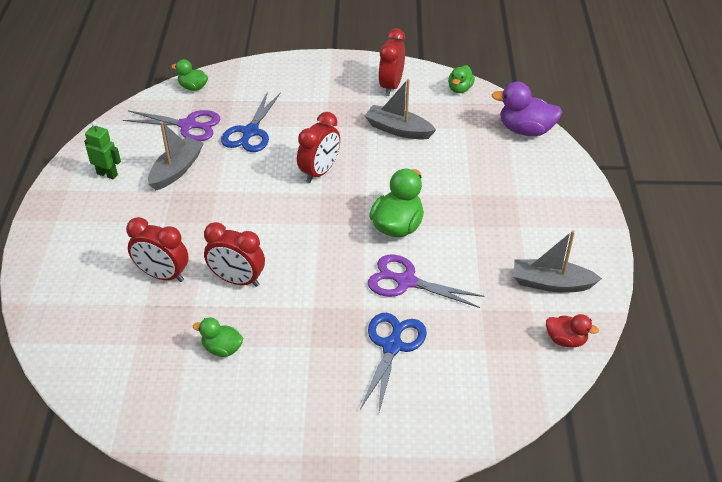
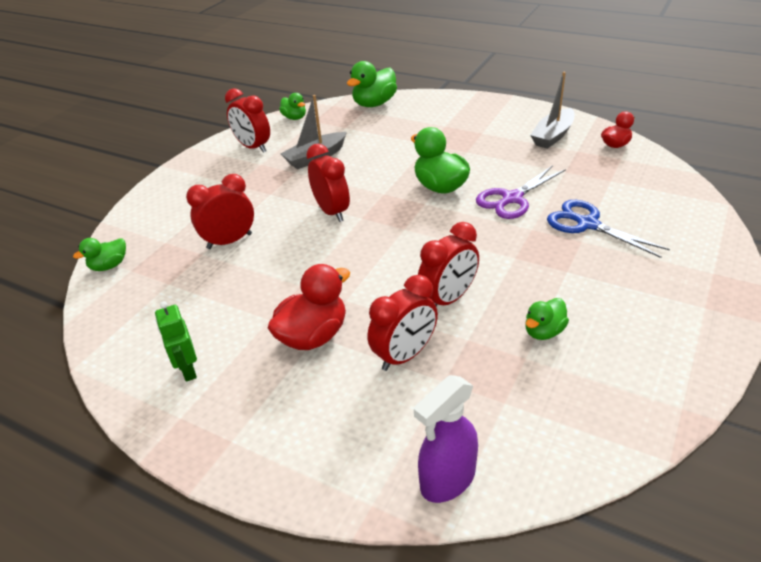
camera: 60 degrees left, 5 degrees down
green robot [84,121,121,179] -> green robot turned 75 degrees counterclockwise [155,301,197,382]
purple scissors [123,110,220,141] -> none
grey boat [148,121,204,190] -> none
blue scissors [221,91,281,152] -> red clock [186,174,254,249]
purple duck [491,82,562,136] -> green duck [347,61,397,107]
none -> red duck [268,264,350,350]
none -> purple spray bottle [414,375,478,503]

